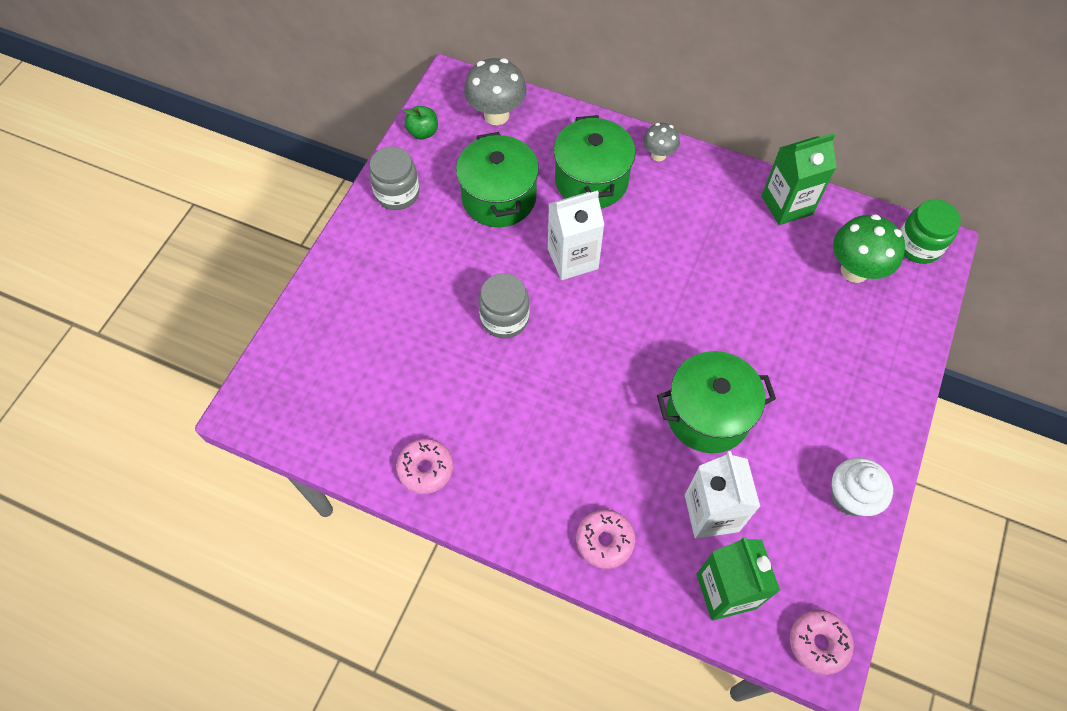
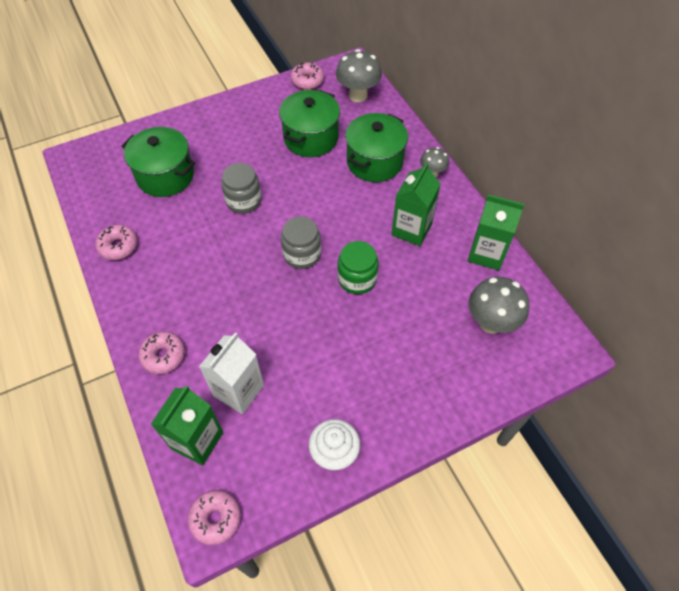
camera: 40 degrees right, 5 degrees down
grey jar [369,147,420,210] -> grey jar moved to [281,216,321,269]
green apple [404,106,438,139] -> pink donut [291,63,324,89]
white carton [548,191,604,280] -> none
green pot [657,351,776,453] -> green pot moved to [121,127,195,197]
green mushroom [833,214,905,283] -> grey mushroom [469,277,529,334]
green jar [900,199,961,264] -> green jar moved to [338,241,378,294]
none -> green carton [391,163,441,246]

